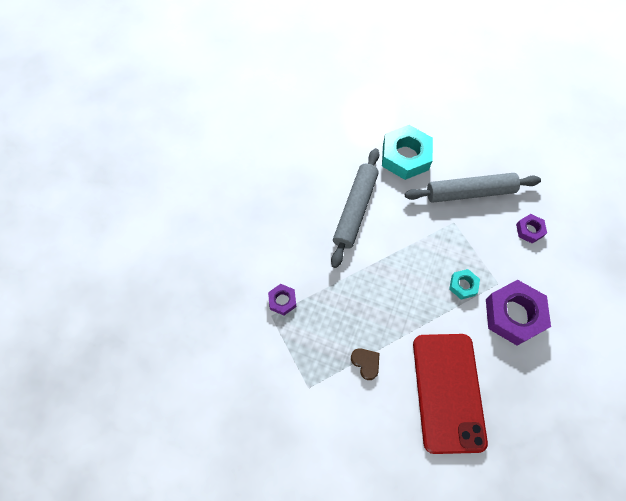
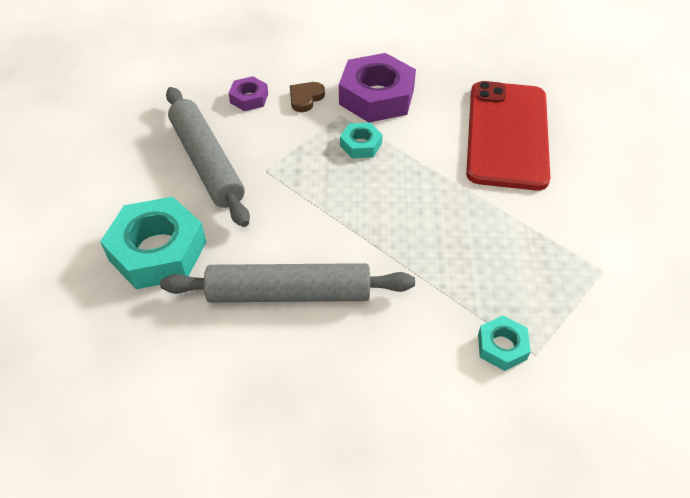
camera: 110 degrees left, 15 degrees down
purple nut [268,284,296,315] -> turquoise nut [478,316,531,371]
brown heart [351,348,379,380] -> brown heart moved to [290,82,325,112]
red phone [413,334,488,454] -> red phone turned 60 degrees counterclockwise [466,81,550,191]

